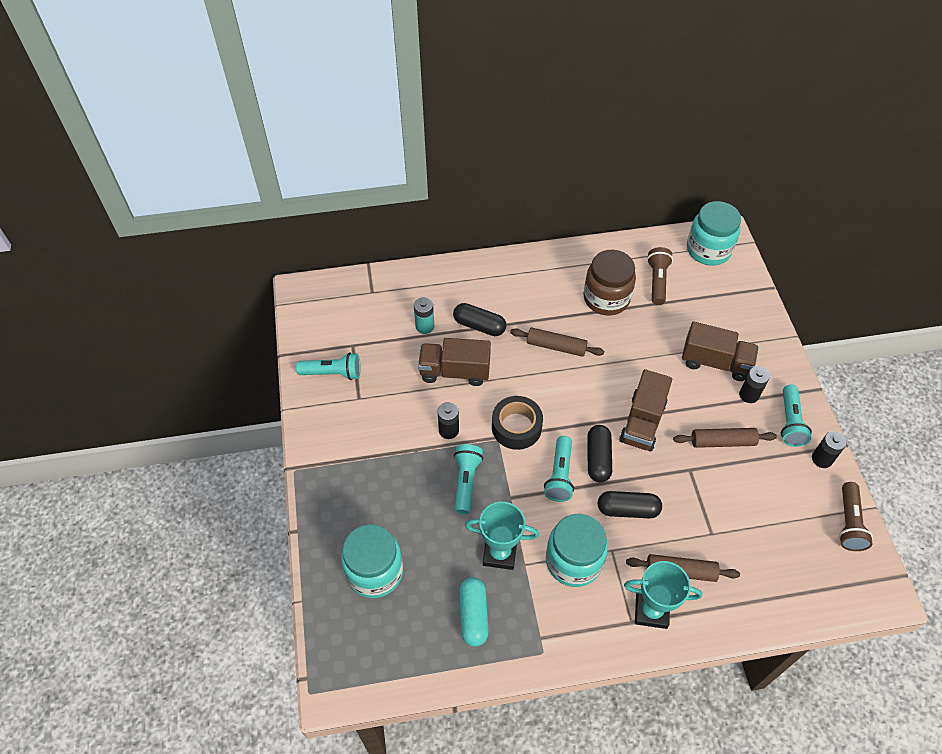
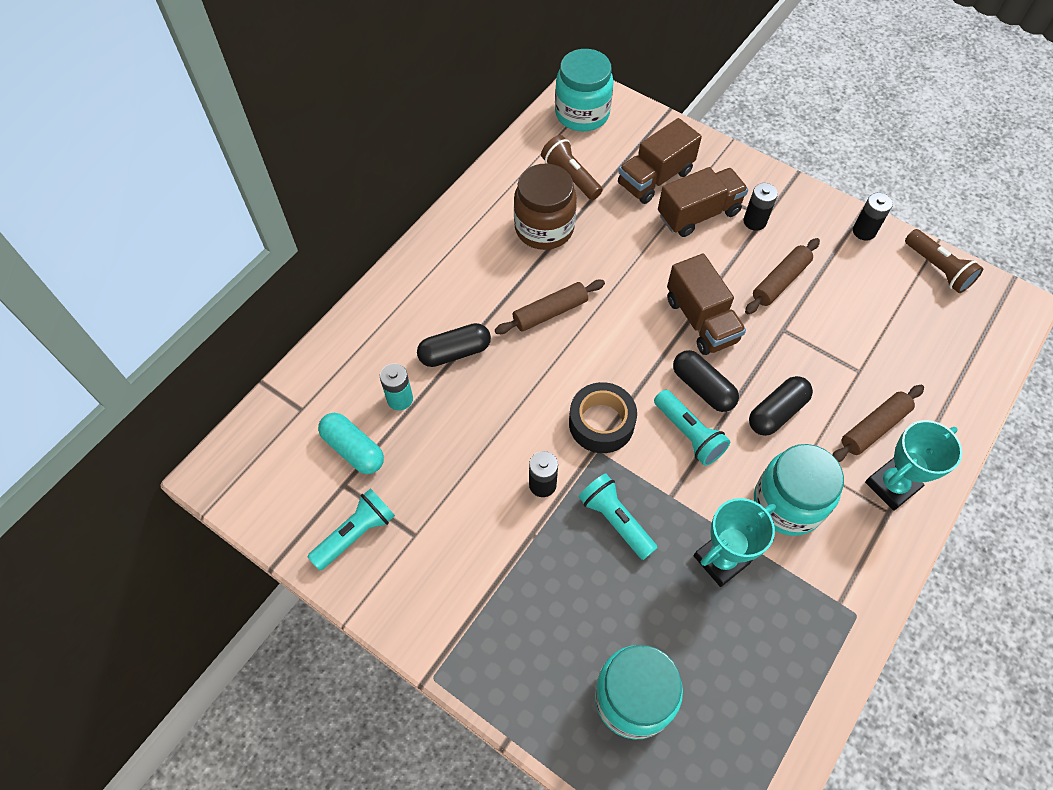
camera: 45 degrees left, 5 degrees up
brown truck [418,338,491,386] -> brown truck moved to [618,118,702,204]
turquoise capsule [459,577,489,647] -> turquoise capsule moved to [318,413,384,474]
turquoise flashlight [781,385,812,447] -> none

